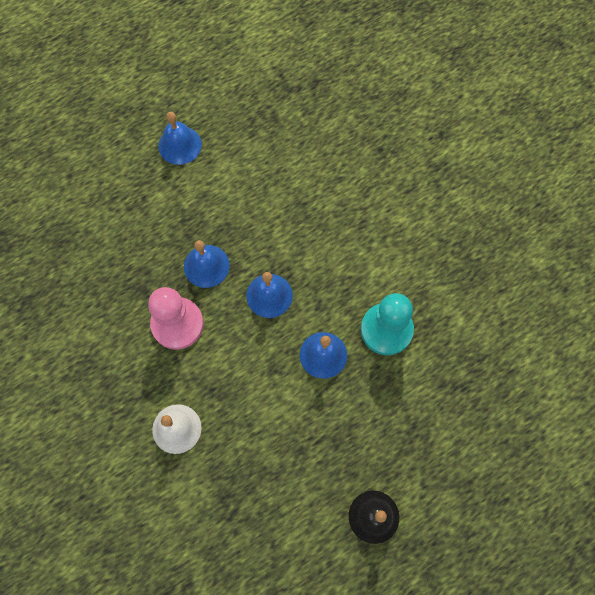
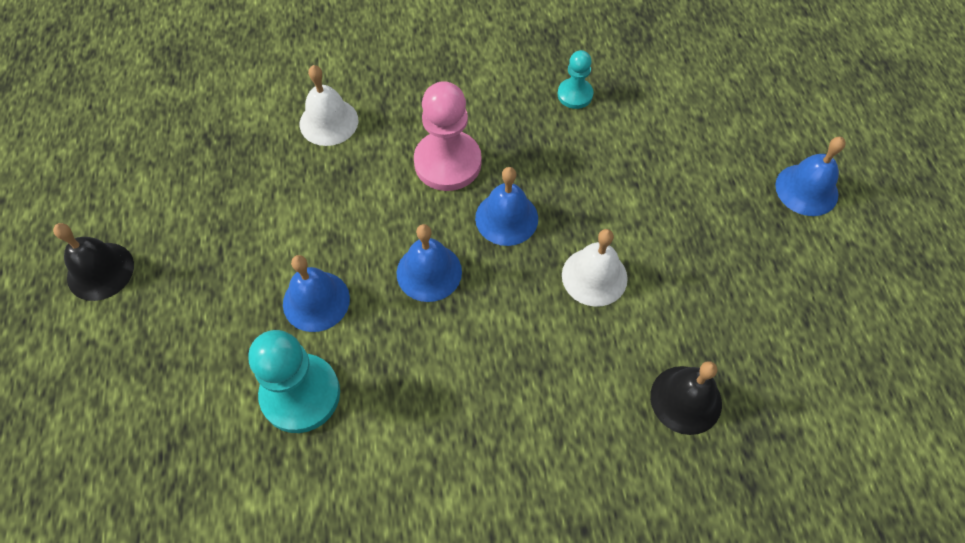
camera: 115 degrees right, 10 degrees down
blue bell [158,112,202,165] -> blue bell moved to [775,137,846,216]
none -> turquoise pawn [558,50,593,109]
none -> white bell [562,229,628,307]
none -> black bell [650,361,722,435]

